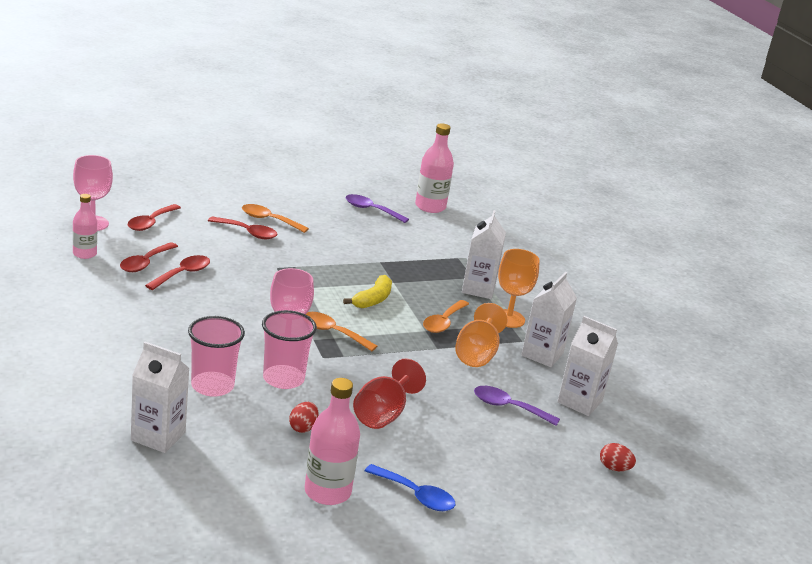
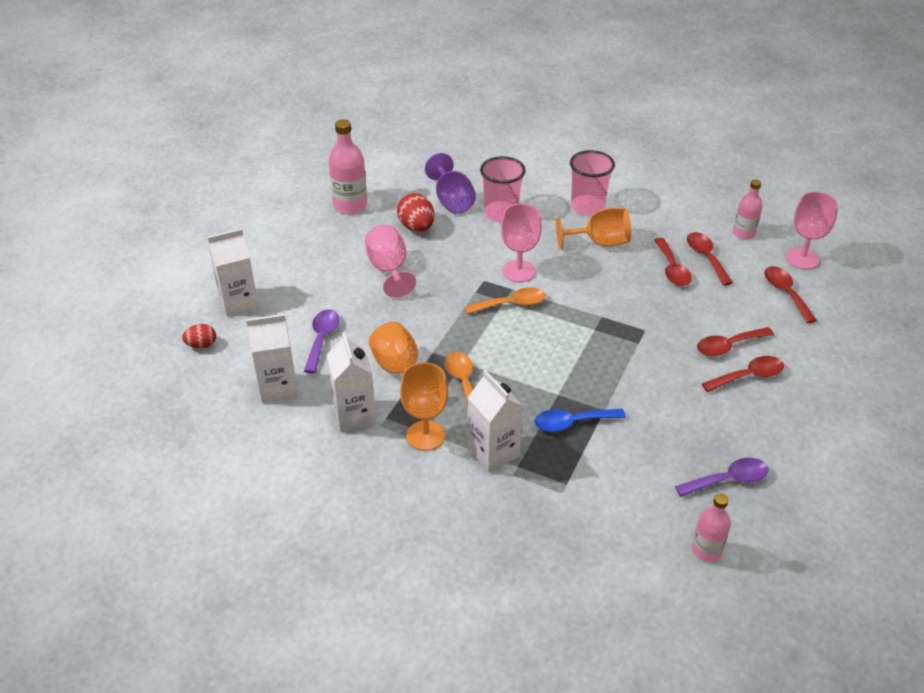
camera: 140 degrees right, 15 degrees up
white carton [131,342,190,453] -> white carton moved to [208,228,259,317]
orange spoon [242,204,309,233] -> red spoon [702,356,784,392]
pink cup [262,310,317,389] -> pink cup moved to [570,150,615,216]
red egg [289,402,319,433] -> red egg [397,193,434,232], size x1.63
yellow banana [343,275,392,308] -> none
red goblet [353,359,426,429] -> pink goblet [365,225,416,298]
blue spoon [365,464,455,511] -> blue spoon moved to [534,409,626,432]
pink bottle [415,123,454,213] -> pink bottle [692,493,731,562], size x0.63
purple spoon [474,386,560,426] -> purple spoon turned 60 degrees counterclockwise [304,310,340,373]
none -> purple goblet [425,153,476,214]
none -> orange goblet [556,208,631,249]

